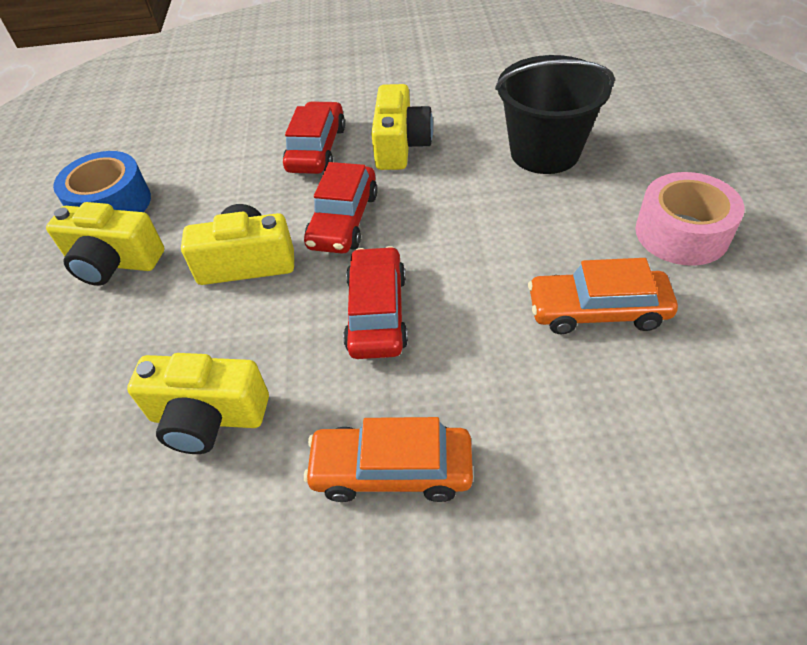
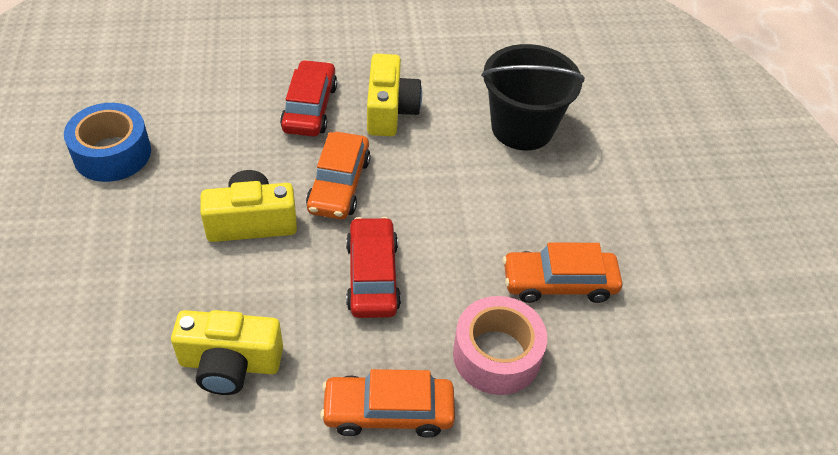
camera: 10 degrees left, 0 degrees up
yellow camera [46,202,164,286] -> none
red car [304,162,378,254] -> orange car [306,132,371,219]
pink tape [635,172,745,266] -> pink tape moved to [453,296,547,395]

